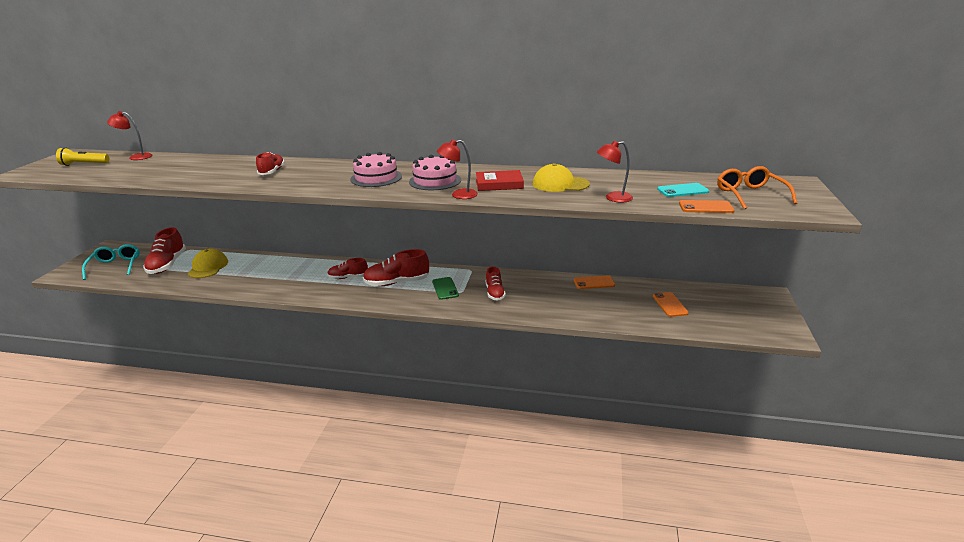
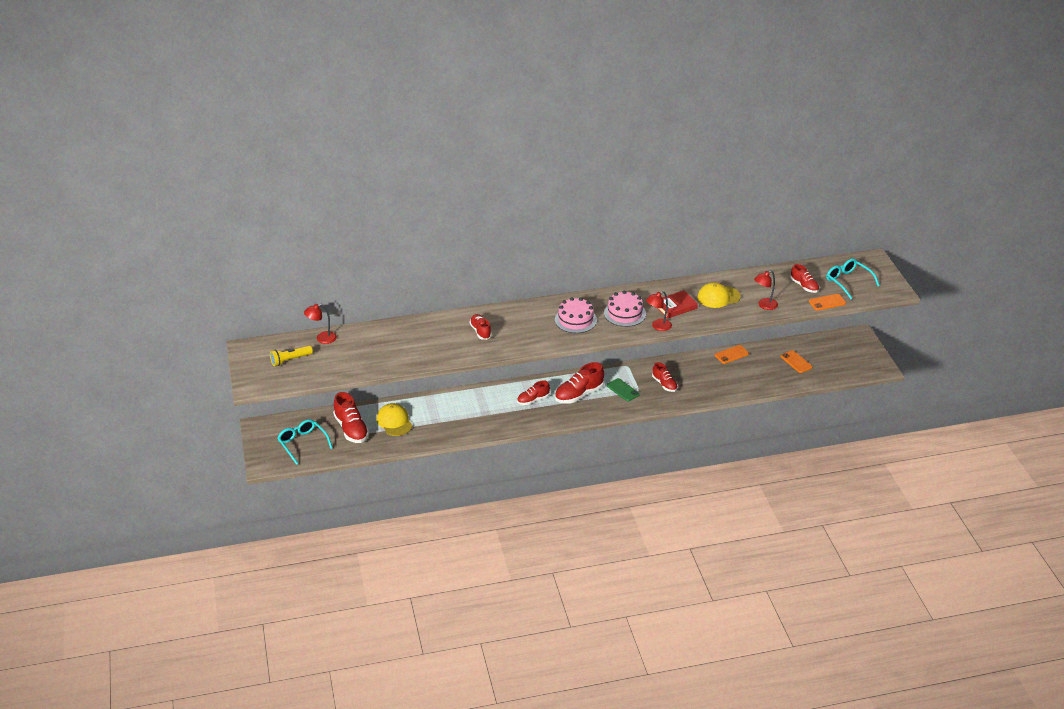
camera: 25 degrees left, 10 degrees up
turquoise phone [657,183,709,197] -> red shoe [790,264,819,293]
orange glasses [717,166,797,209] -> turquoise glasses [826,259,880,299]

